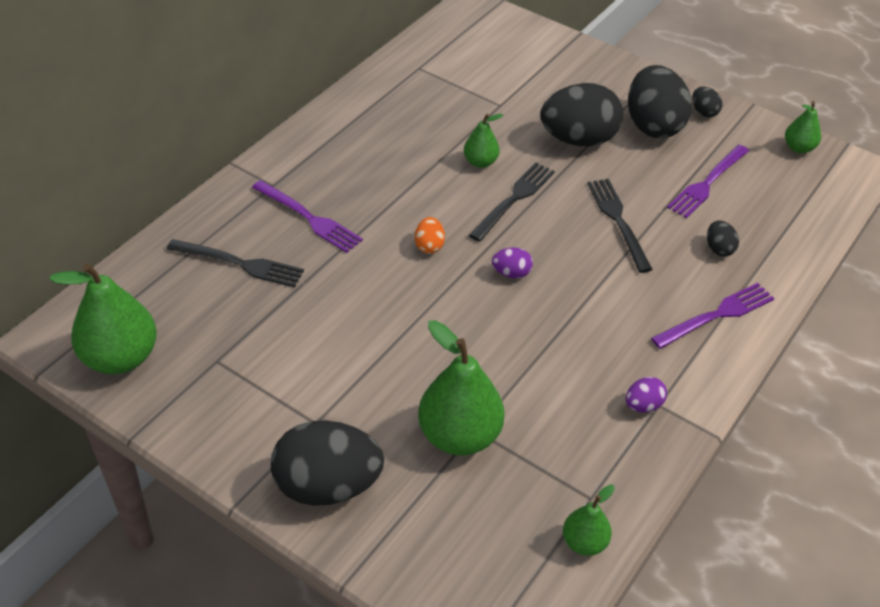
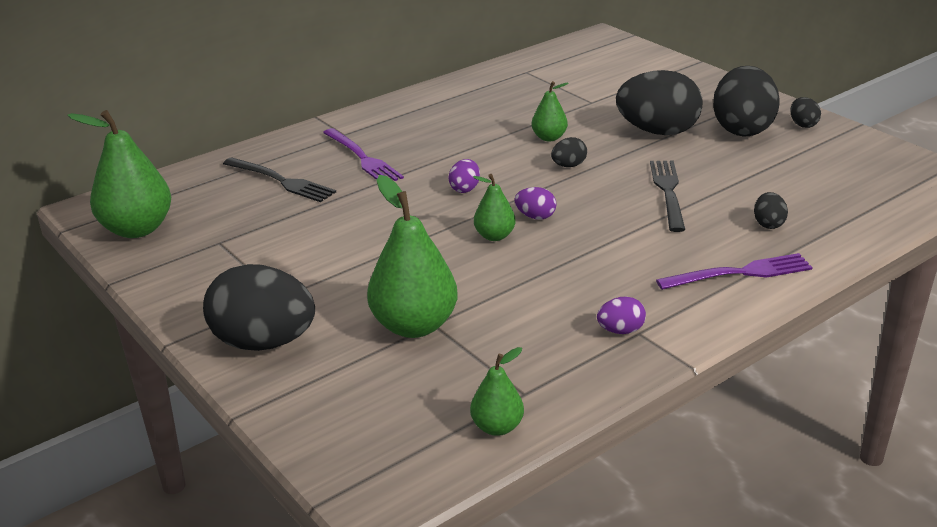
camera: 20 degrees right, 15 degrees down
orange egg [415,217,445,254] -> purple egg [448,159,480,193]
black fork [469,163,555,242] -> black egg [551,137,587,167]
purple fork [667,145,749,218] -> none
green pear [785,101,821,153] -> green pear moved to [473,174,516,241]

